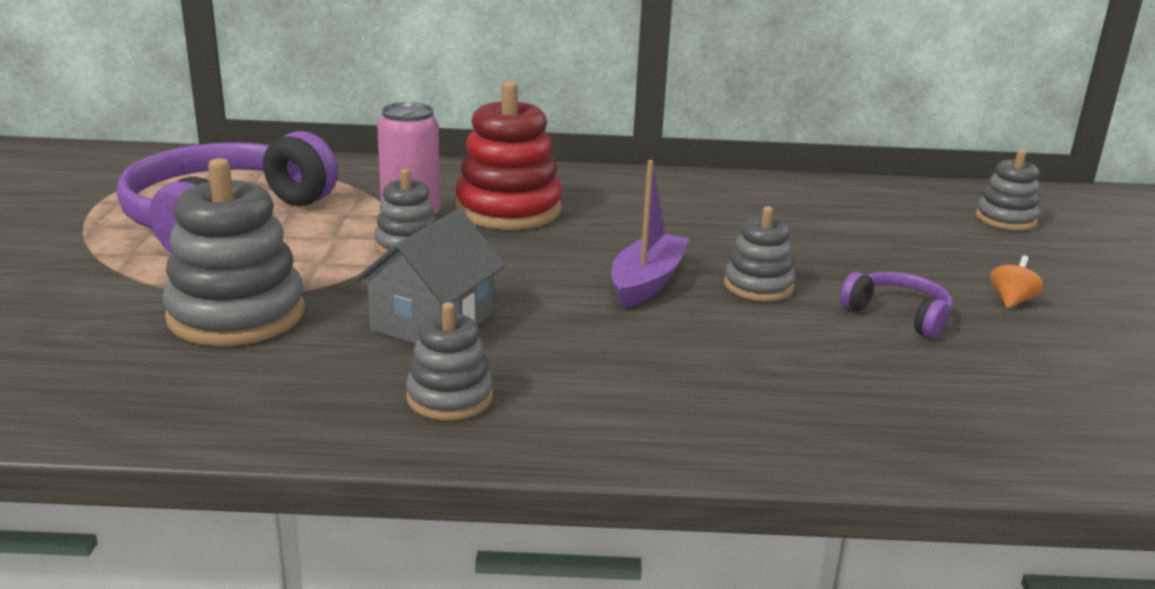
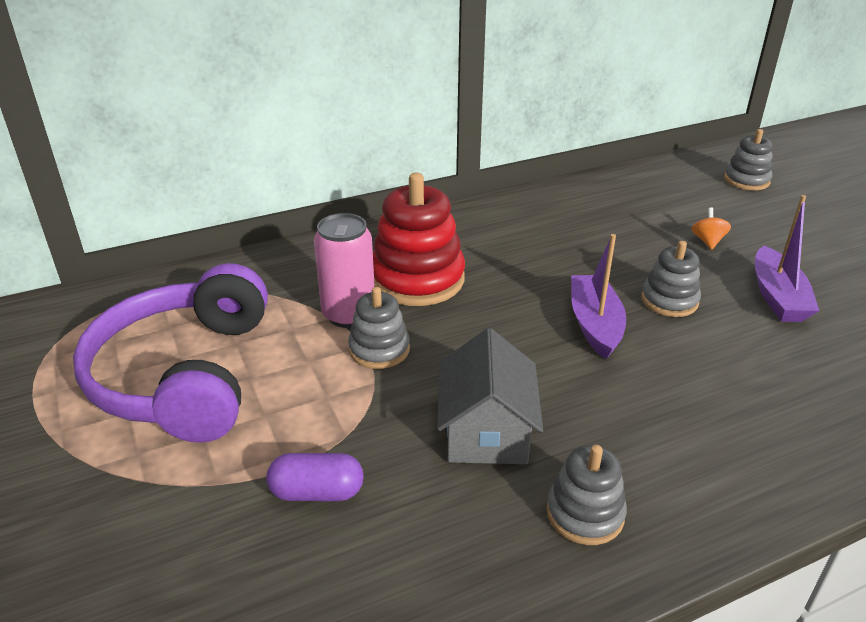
camera: 25 degrees left, 10 degrees up
grey stacking toy [162,158,305,346] -> purple capsule [266,453,364,501]
purple headphones [840,272,953,338] -> purple boat [755,195,819,322]
orange spinning top [990,255,1044,308] -> orange spinning top moved to [692,207,731,250]

